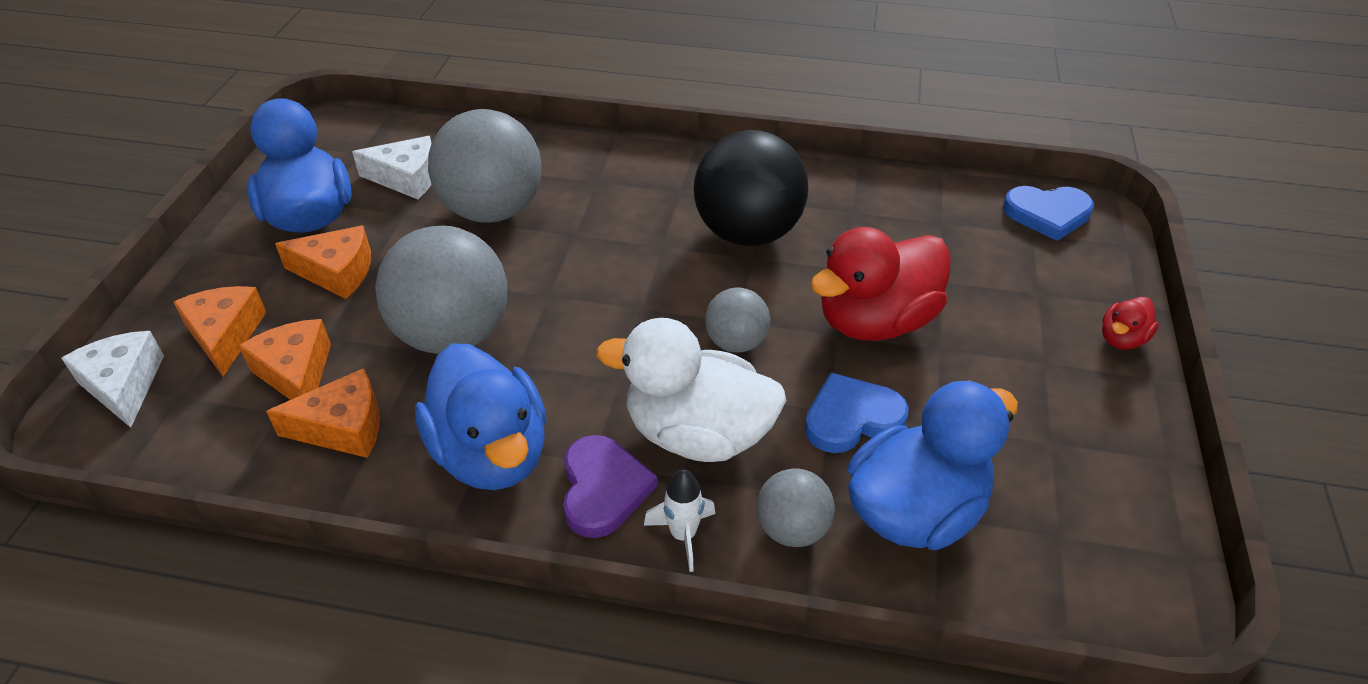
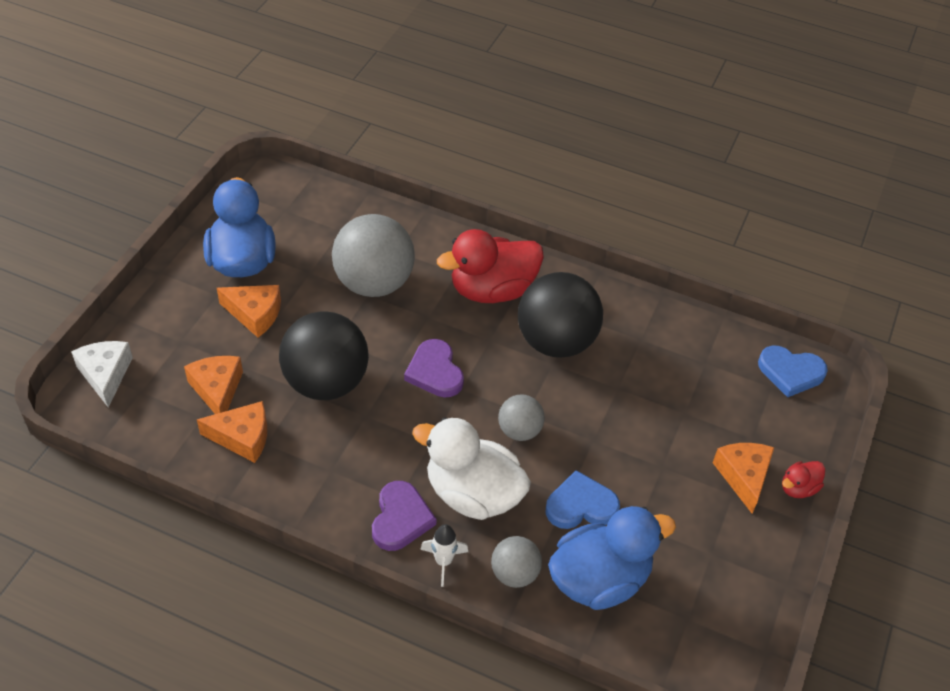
camera: 10 degrees right, 5 degrees up
orange cheese [173,286,267,377] -> orange cheese moved to [713,443,774,513]
white cheese [352,136,432,199] -> none
grey ball [375,226,507,354] -> black ball [279,311,369,400]
blue duck [415,344,546,490] -> none
red duck [810,227,951,341] -> red duck moved to [437,229,544,303]
none -> purple heart [404,339,464,398]

